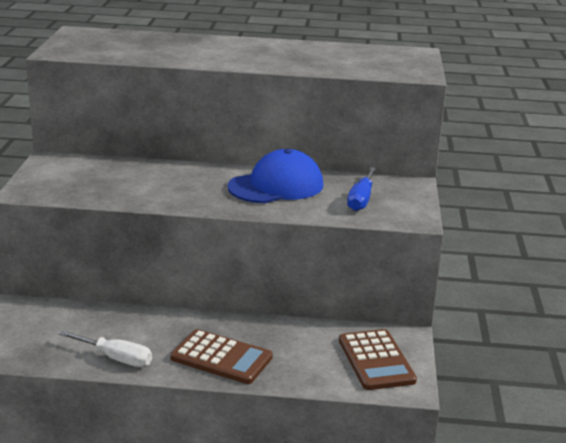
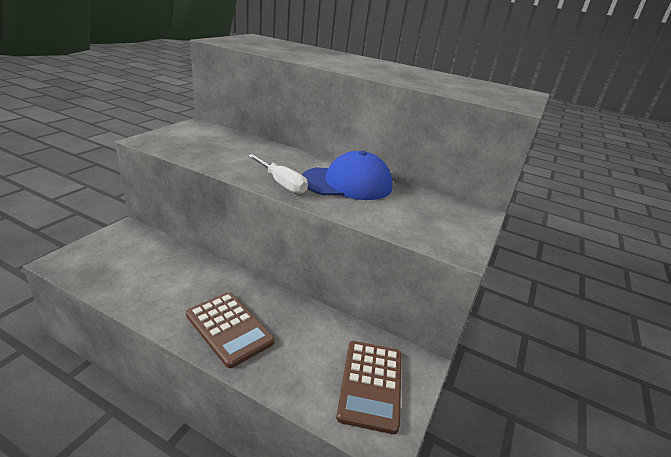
camera: 20 degrees right, 5 degrees up
white screwdriver [59,331,152,367] -> white screwdriver moved to [248,154,308,194]
blue screwdriver [347,167,377,211] -> none

